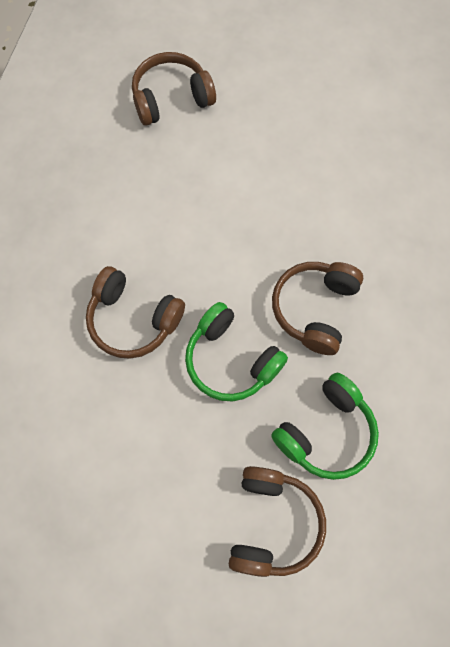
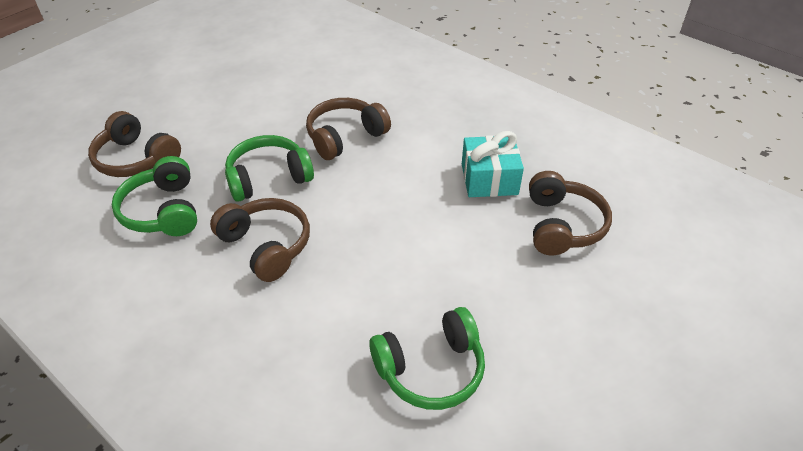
camera: 115 degrees right, 25 degrees down
none -> green headphones [369,307,485,410]
none -> turquoise gift [462,131,524,197]

